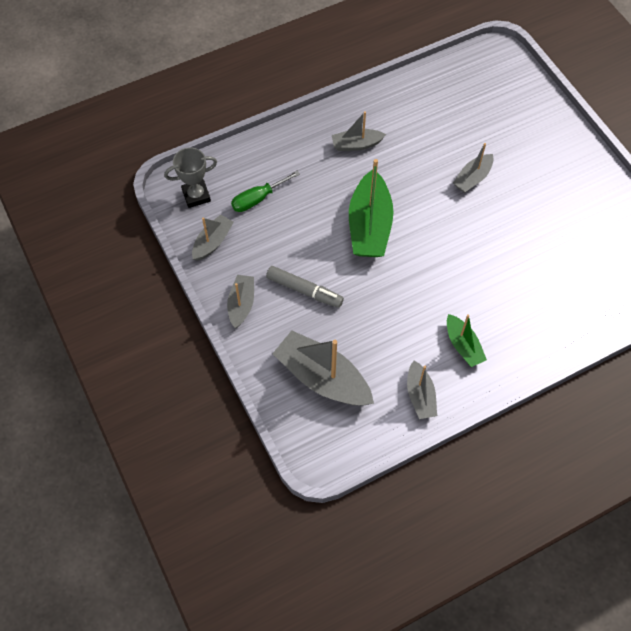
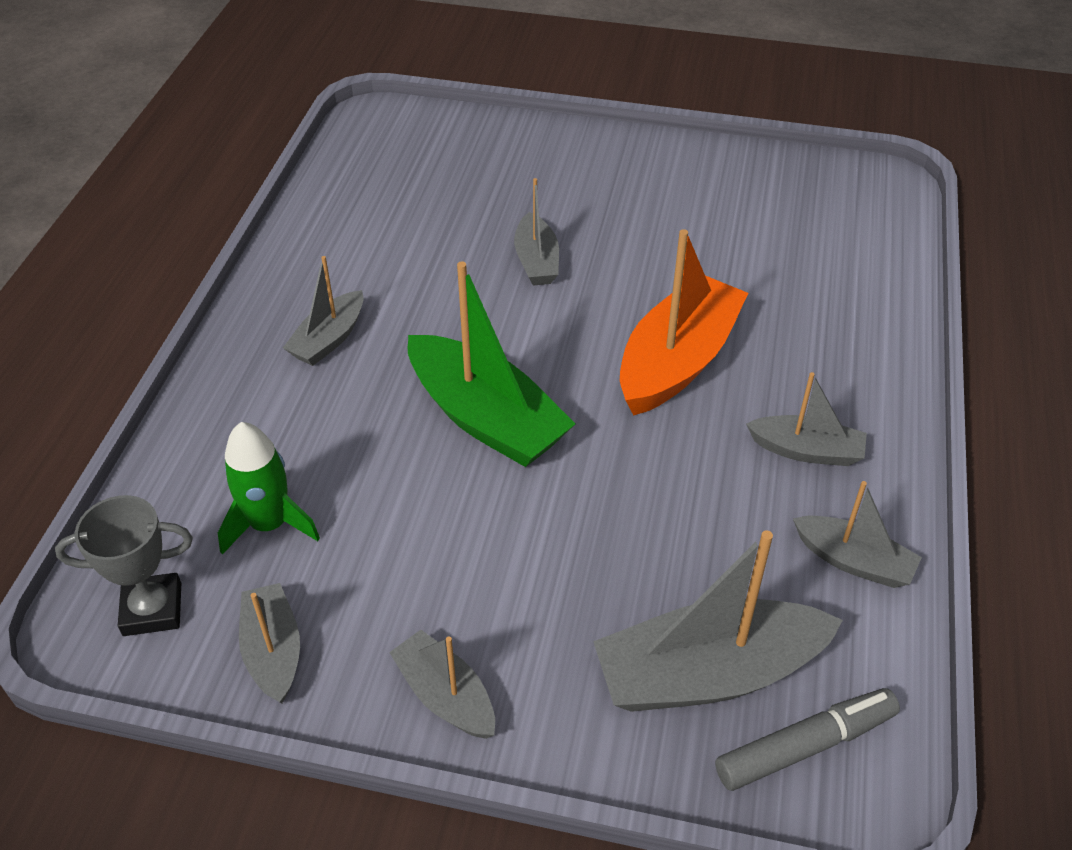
camera: 50 degrees left, 15 degrees down
grey trophy [164,147,217,208] -> grey trophy turned 60 degrees clockwise [55,495,193,636]
green screwdriver [231,171,300,212] -> green rocket [218,422,320,555]
grey marker [266,266,344,308] -> grey marker moved to [715,688,900,791]
green boat [447,314,487,367] -> grey boat [746,372,867,466]
none -> orange boat [620,229,748,415]

